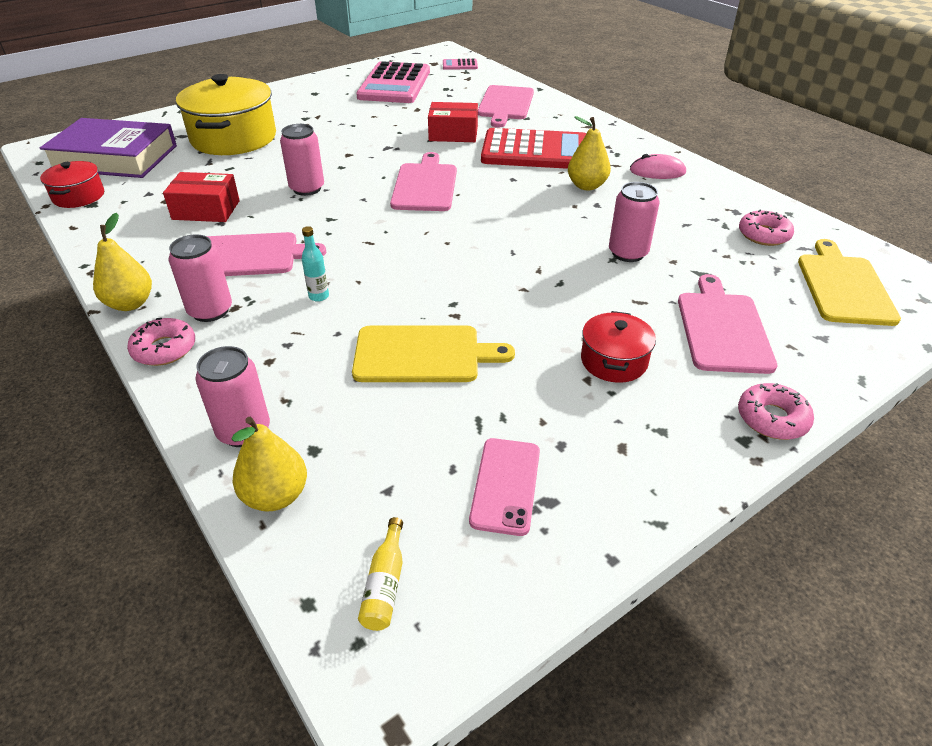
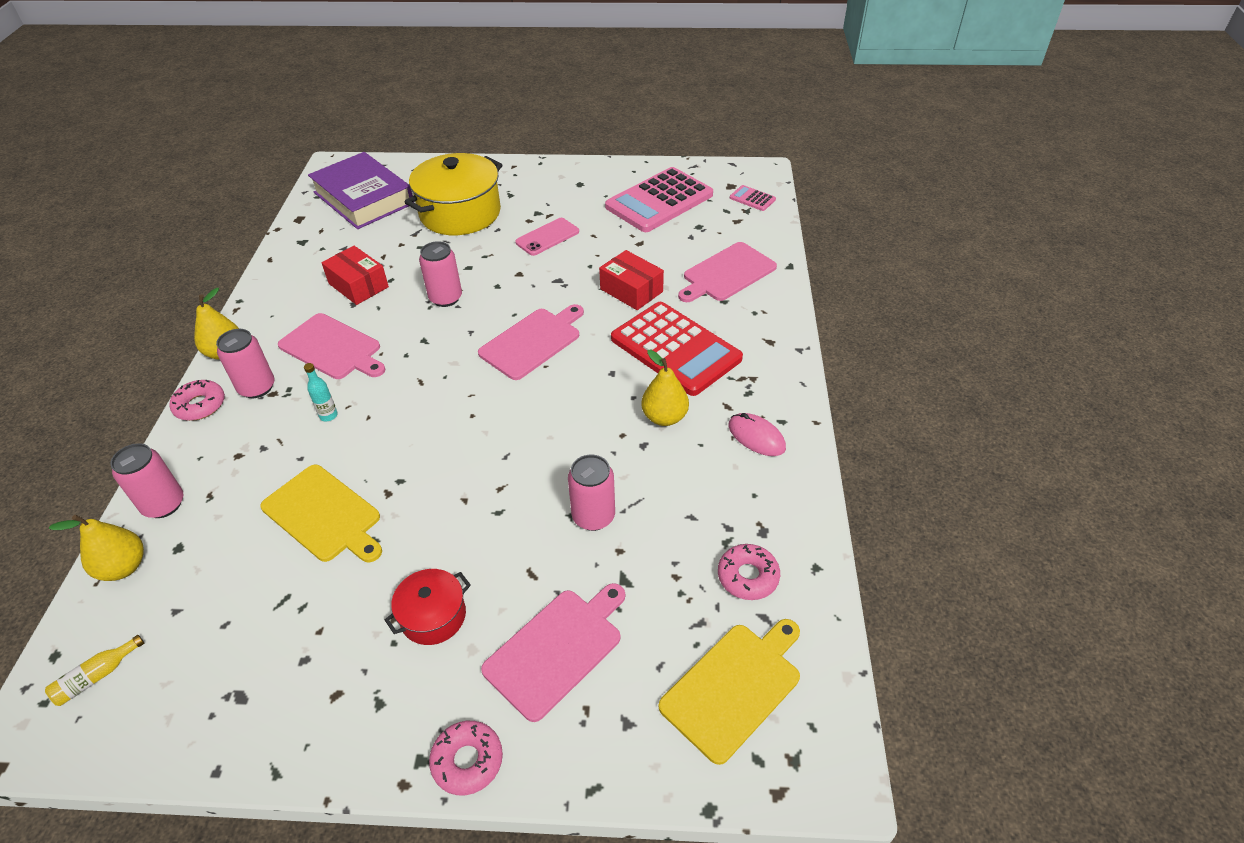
camera: 40 degrees right, 5 degrees up
red pot [40,161,104,208] -> none
pink phone [469,438,540,536] -> pink phone moved to [515,218,579,256]

